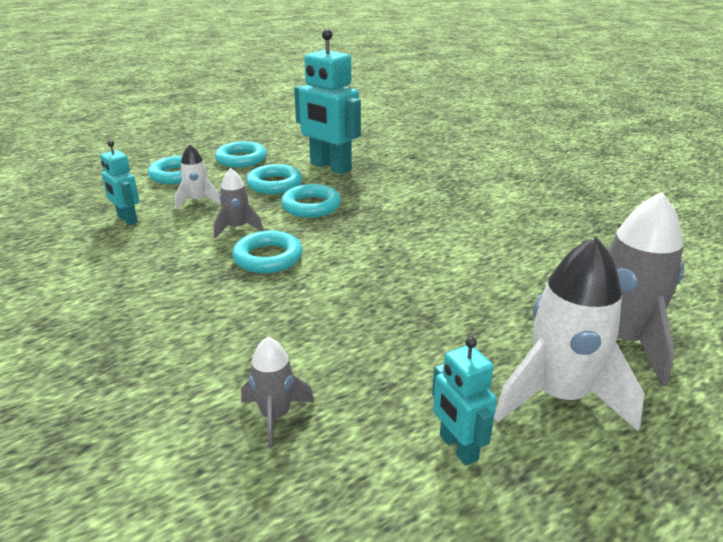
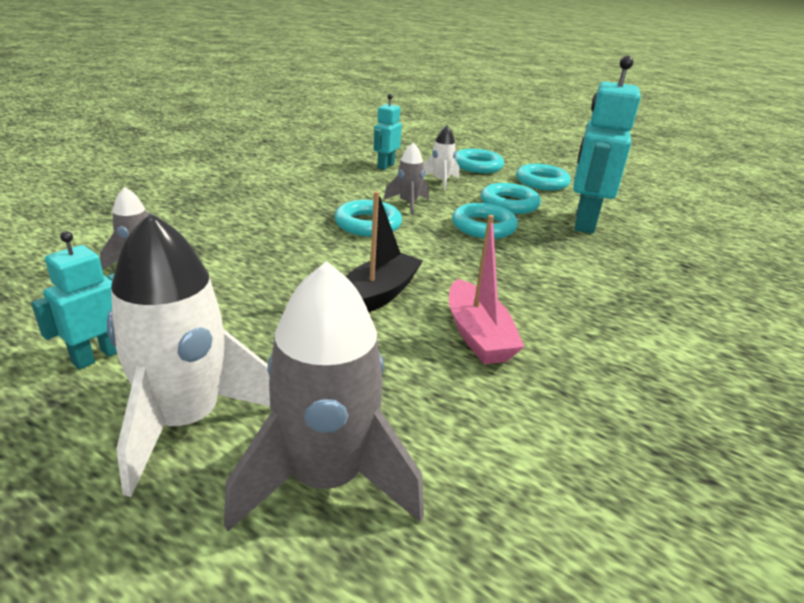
camera: 65 degrees right, 0 degrees up
none -> black boat [346,191,423,312]
none -> pink boat [449,215,524,364]

